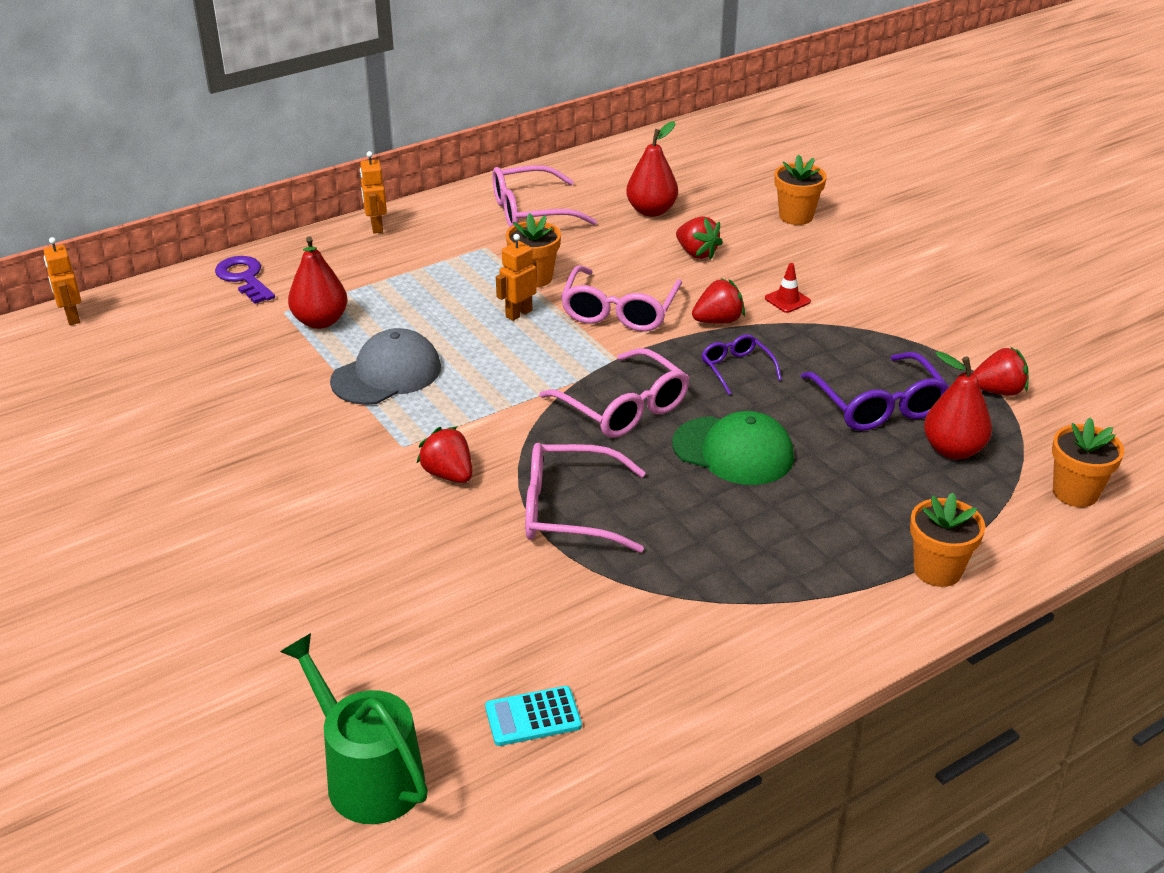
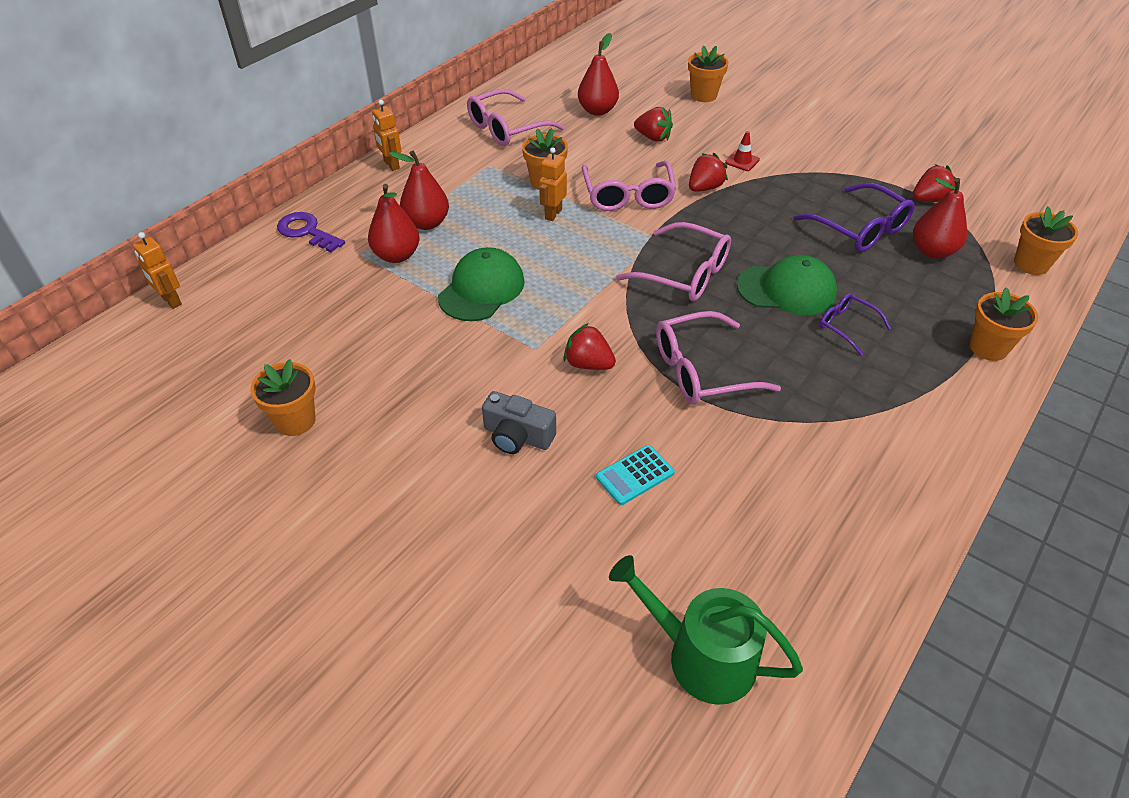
camera: 20 degrees left, 10 degrees up
grey cap [330,328,441,405] -> green cap [438,247,525,321]
turquoise calculator [485,686,582,746] -> turquoise calculator moved to [596,445,675,505]
purple glasses [701,334,782,395] -> purple glasses moved to [819,293,891,355]
none -> orange flower pot [250,359,316,436]
none -> red pear [389,151,449,230]
none -> grey camera [482,391,556,454]

